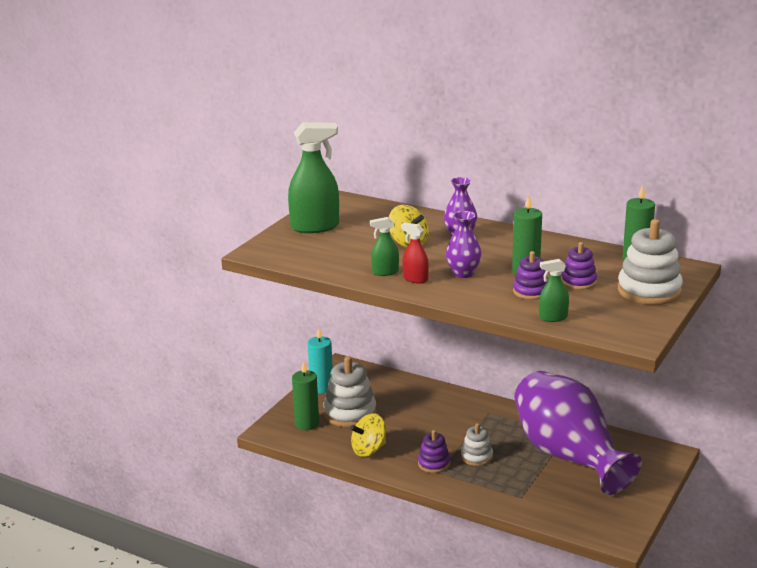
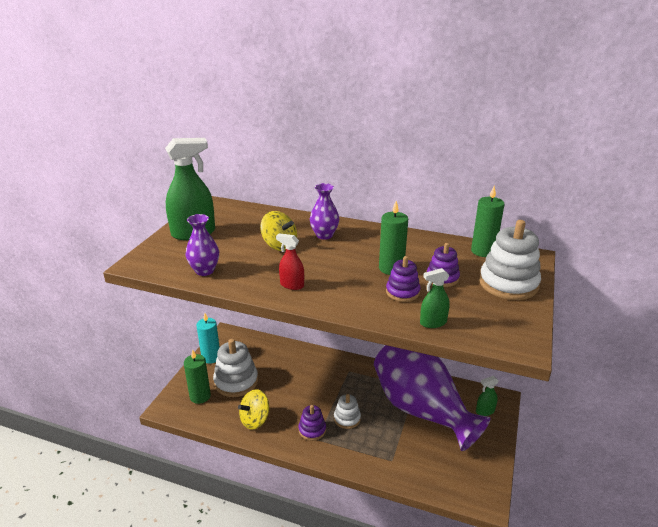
camera: 10 degrees left, 5 degrees up
green spray bottle [370,217,399,276] -> green spray bottle moved to [476,376,499,416]
purple vase [446,211,482,278] -> purple vase moved to [186,214,219,276]

